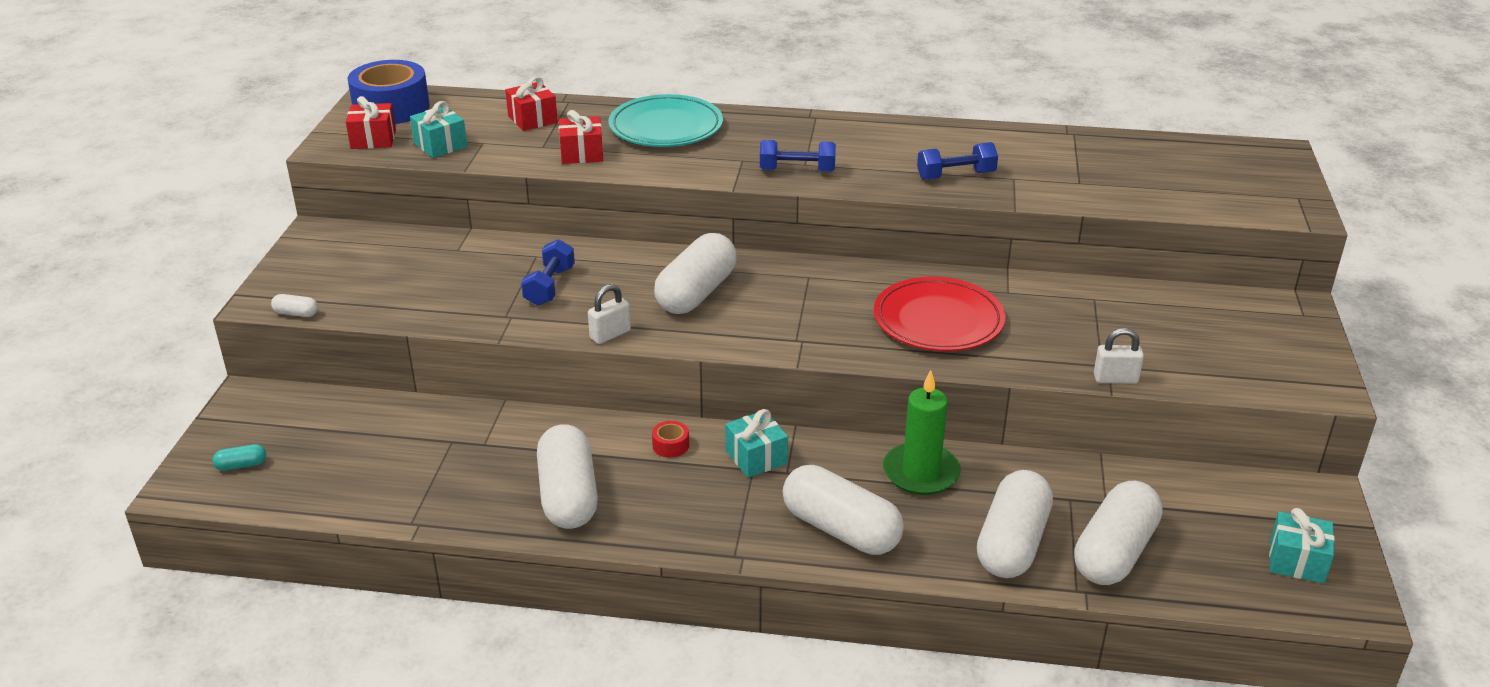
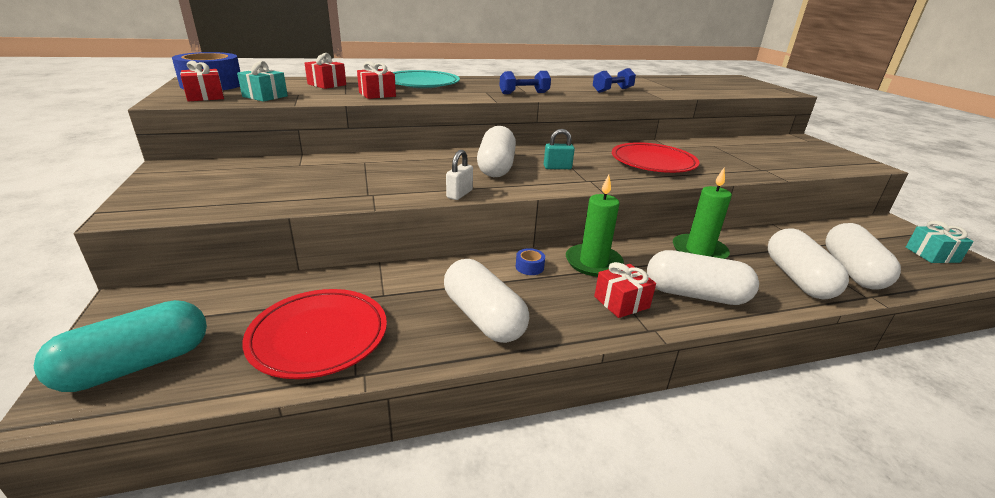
camera: 25 degrees left, 5 degrees down
turquoise capsule [213,444,266,471] -> turquoise capsule [34,300,207,392], size x2.48
white capsule [271,294,318,317] -> none
blue dumbbell [521,239,575,306] -> none
red tape [652,421,689,458] -> blue tape [516,248,545,275]
turquoise gift [725,409,788,478] -> green candle [566,175,624,277]
white padlock [1094,328,1144,384] -> none
none -> red plate [242,289,387,379]
none -> turquoise padlock [544,129,575,169]
none -> red gift [594,262,656,318]

